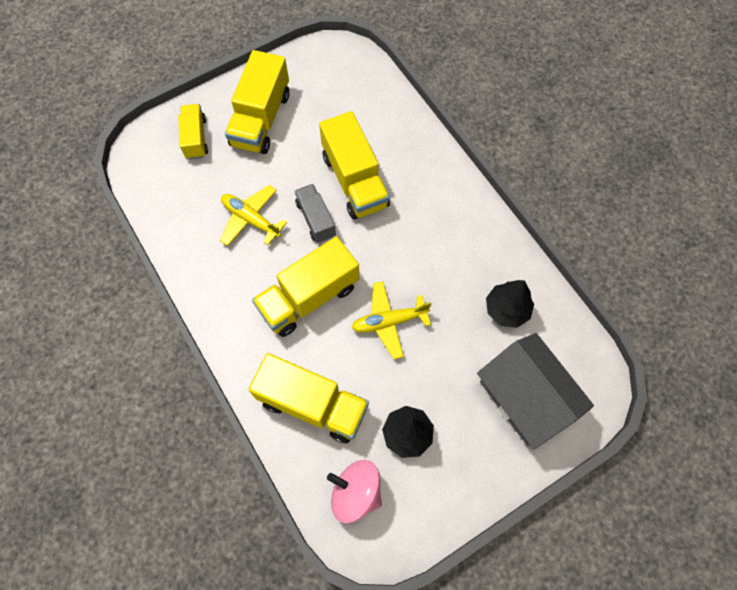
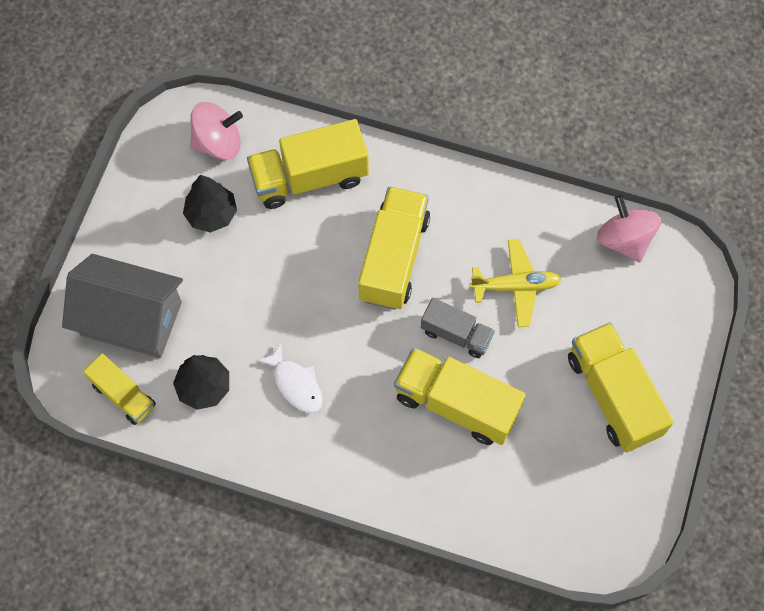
camera: 140 degrees right, 0 degrees up
yellow truck [178,104,208,159] -> yellow truck moved to [83,353,156,425]
yellow plane [352,281,432,359] -> none
none -> white fish [257,343,323,413]
none -> pink spinning top [597,195,661,262]

